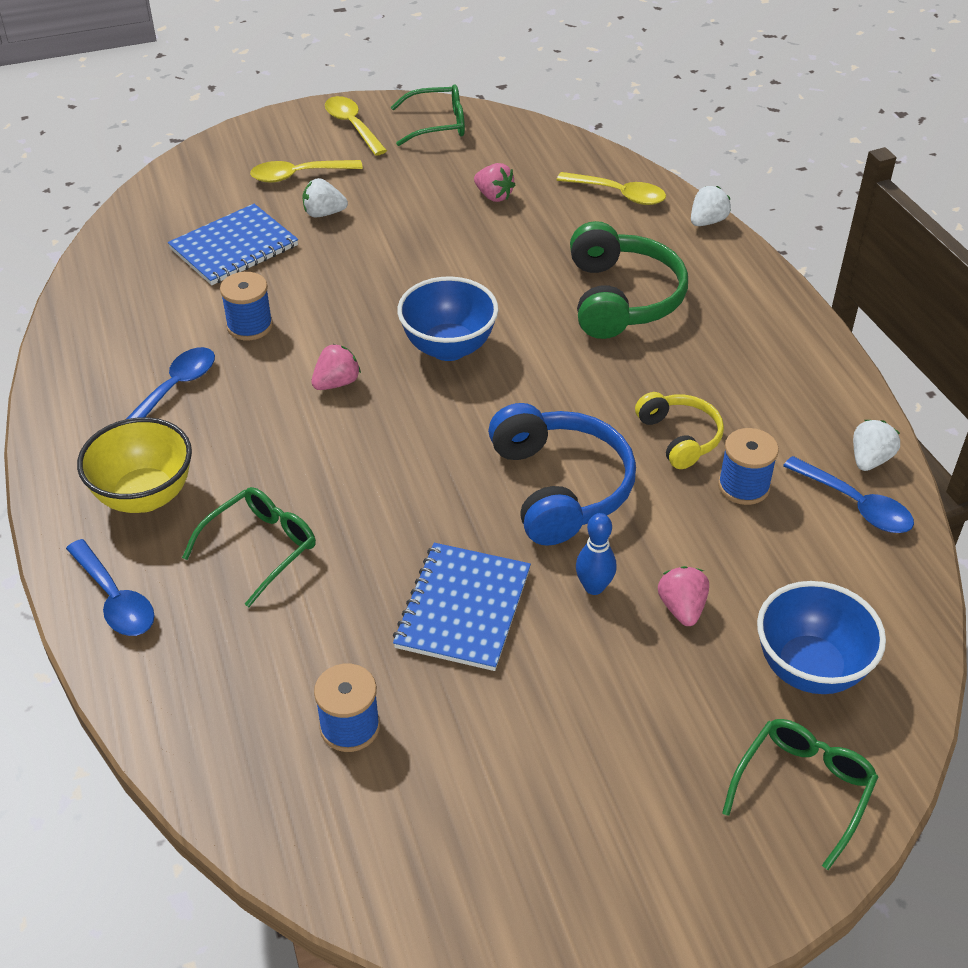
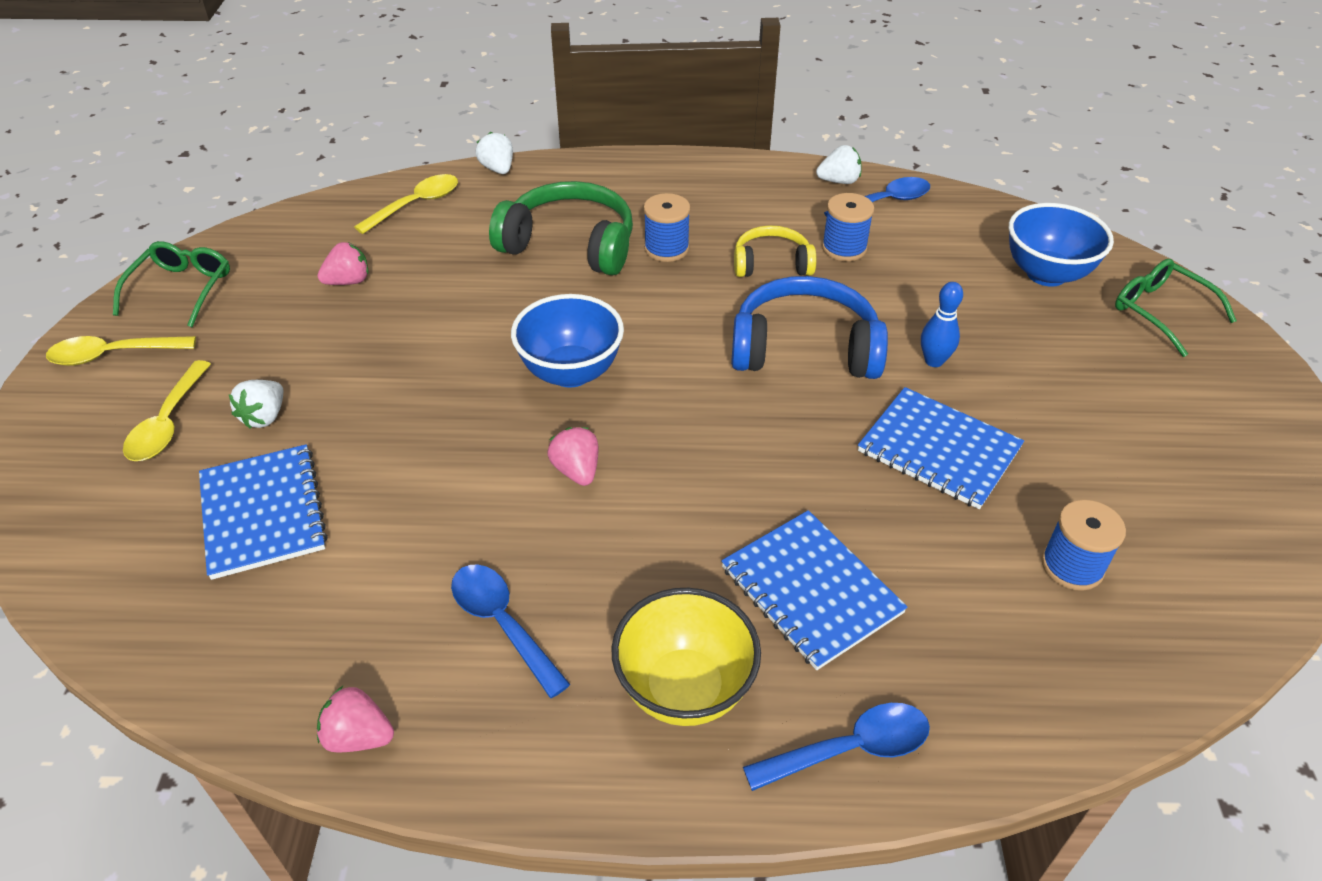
camera: 70 degrees left, 0 degrees up
green glasses [182,487,316,607] -> blue notebook [721,510,908,670]
blue spool [220,272,273,340] -> blue spool moved to [644,193,690,262]
pink strawberry [658,566,709,626] -> pink strawberry moved to [317,686,394,753]
white strawberry [853,420,900,471] -> white strawberry turned 120 degrees clockwise [816,145,862,184]

